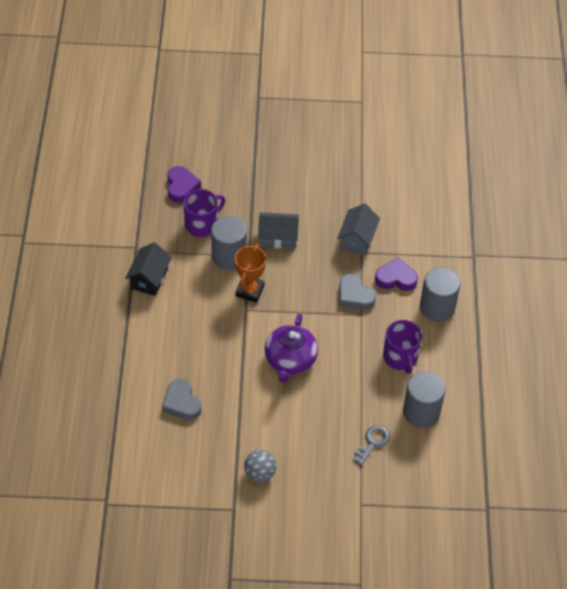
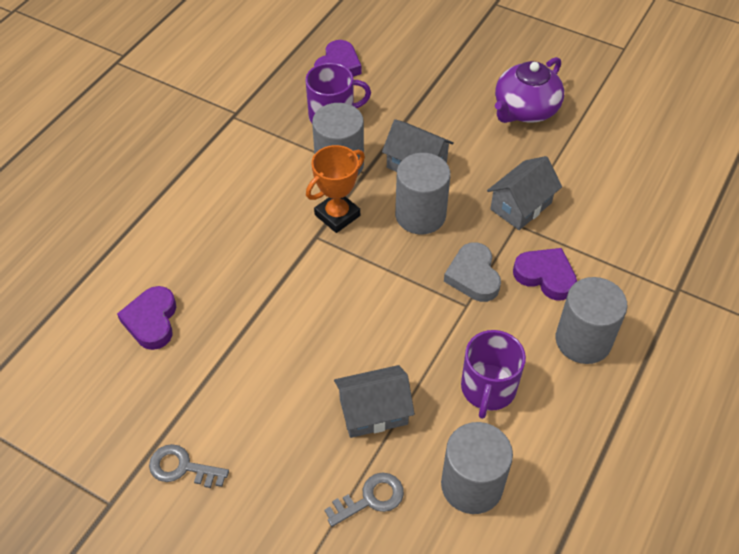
camera: 30 degrees right, 0 degrees up
black house [125,242,172,296] -> none
grey heart [162,379,201,420] -> purple heart [117,286,176,350]
grey ball [244,450,277,482] -> grey key [149,444,229,488]
purple teapot [265,313,318,382] -> purple teapot moved to [495,57,564,123]
none -> grey house [334,365,415,438]
none -> grey cylinder [395,153,451,234]

